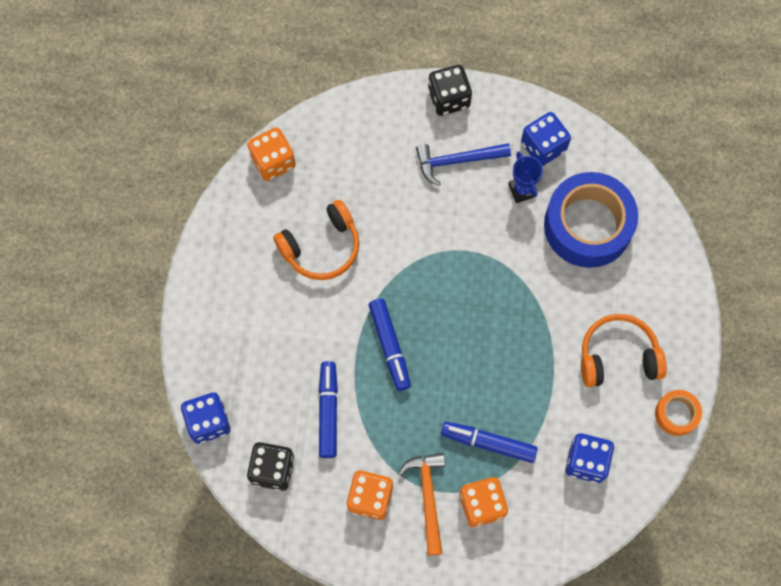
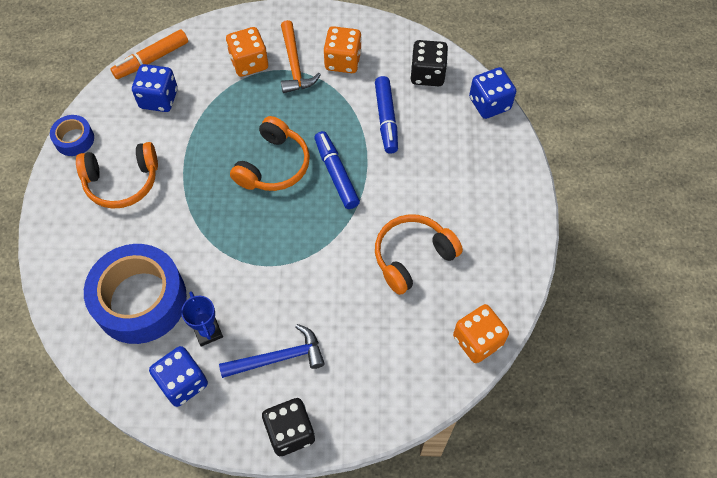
camera: 175 degrees right, 10 degrees down
blue marker [441,421,538,463] -> none
orange tape [655,390,702,436] -> blue tape [50,115,94,156]
none -> orange marker [111,29,188,79]
none -> orange headphones [230,116,310,191]

